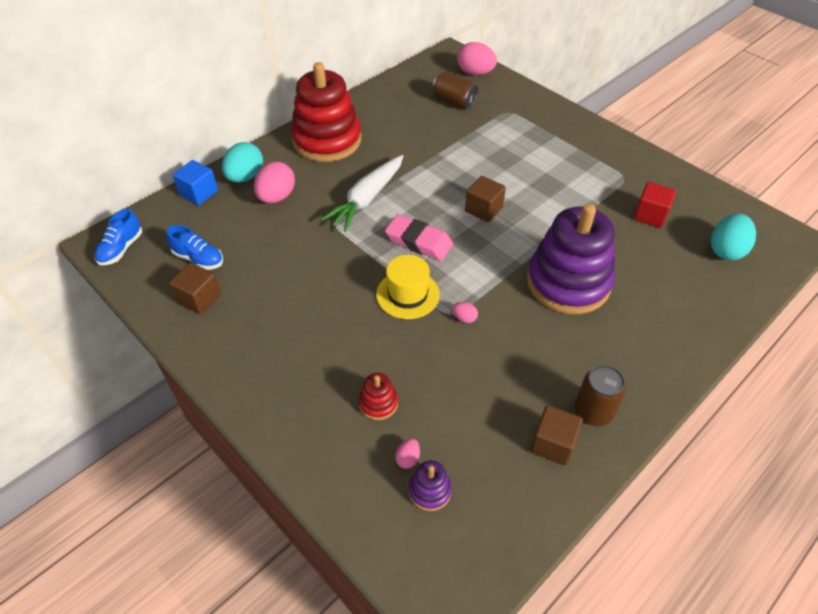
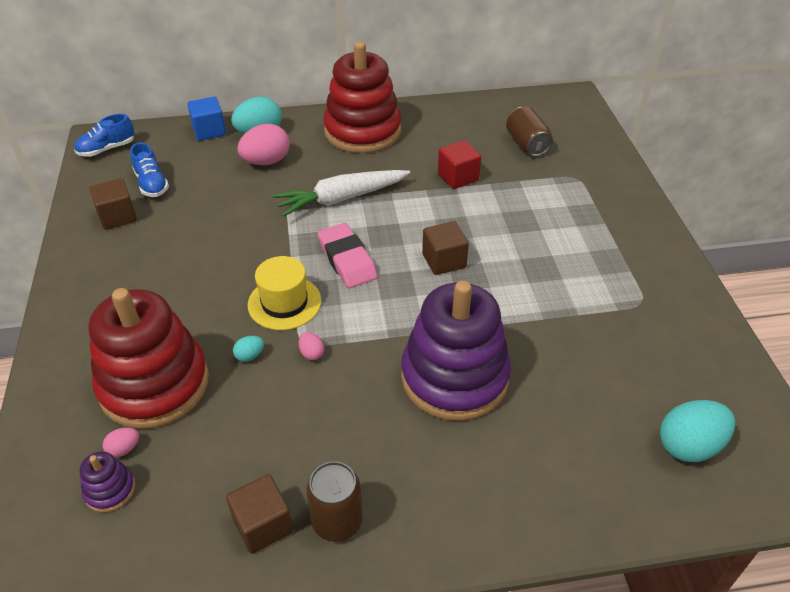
camera: 35 degrees right, 5 degrees down
red stacking toy [359,373,398,420] -> red stacking toy [88,288,209,429], size x2.44
pink egg [457,42,497,75] -> none
red cube [634,182,676,228] -> red cube moved to [438,140,481,189]
none -> turquoise egg [233,336,264,362]

